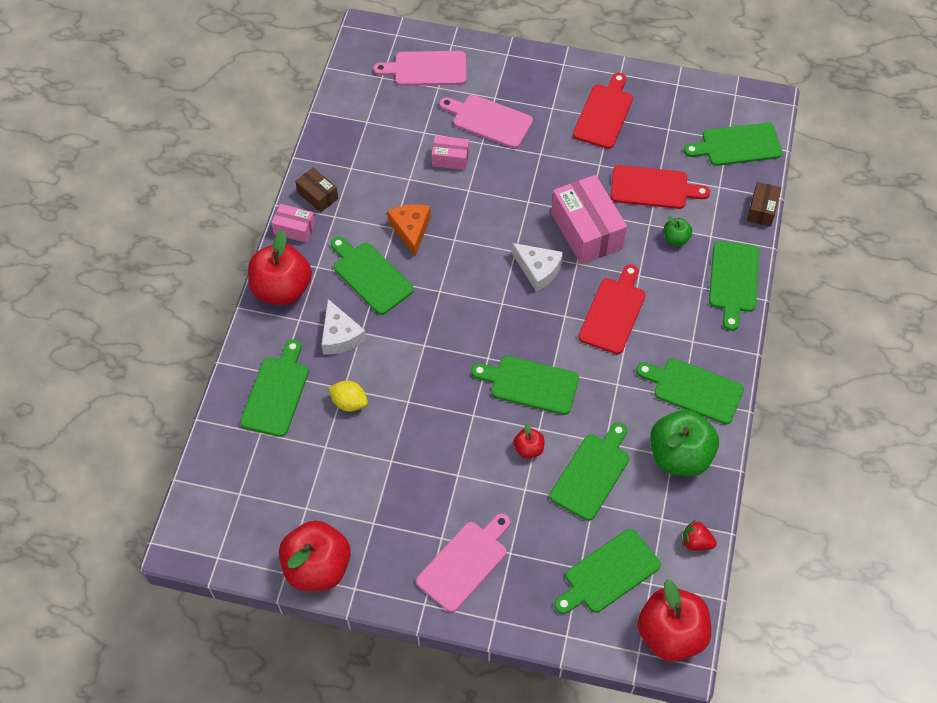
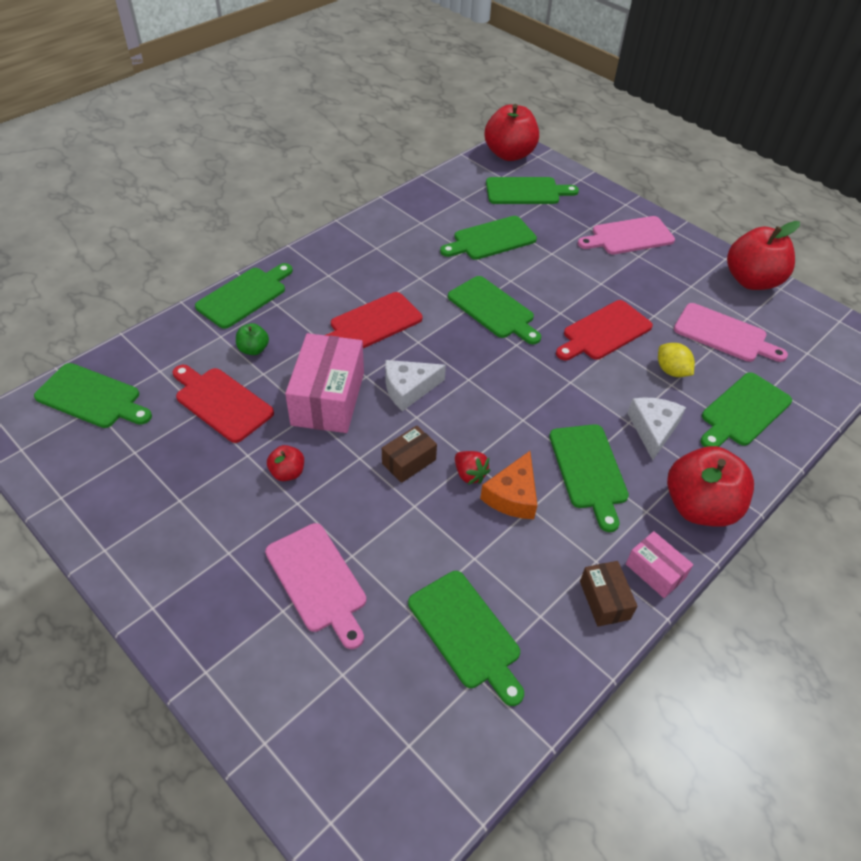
camera: 150 degrees left, 10 degrees down
pink cutting board [373,51,466,86] -> pink cutting board moved to [674,303,788,362]
pink box [431,136,469,170] -> none
white cheese [512,243,563,292] -> white cheese turned 90 degrees counterclockwise [385,360,446,411]
red apple [513,423,545,459] -> red apple moved to [267,445,304,481]
red cutting board [573,73,633,149] -> red cutting board moved to [556,300,653,360]
green cutting board [636,358,744,424] -> green cutting board moved to [408,571,524,706]
green apple [650,410,719,477] -> none
red strawberry [682,520,717,551] -> red strawberry moved to [455,451,490,485]
brown box [747,182,781,227] -> brown box moved to [382,425,437,483]

